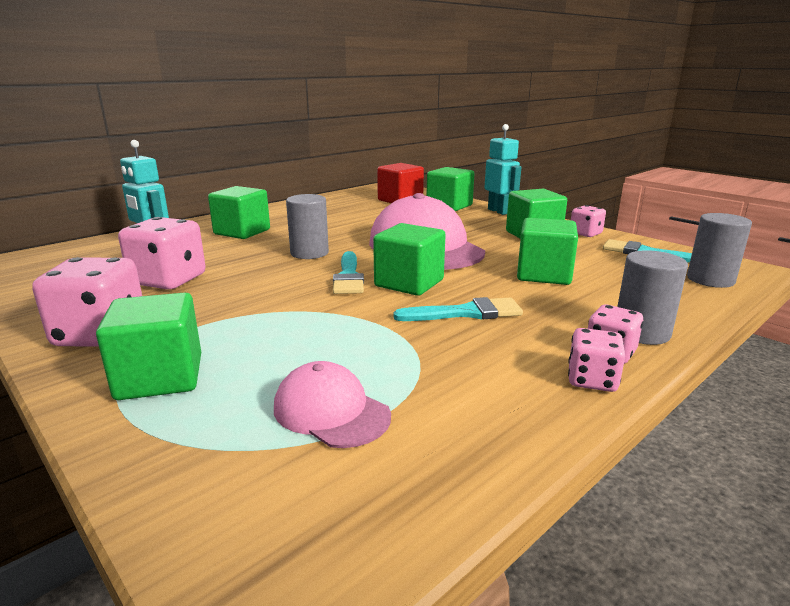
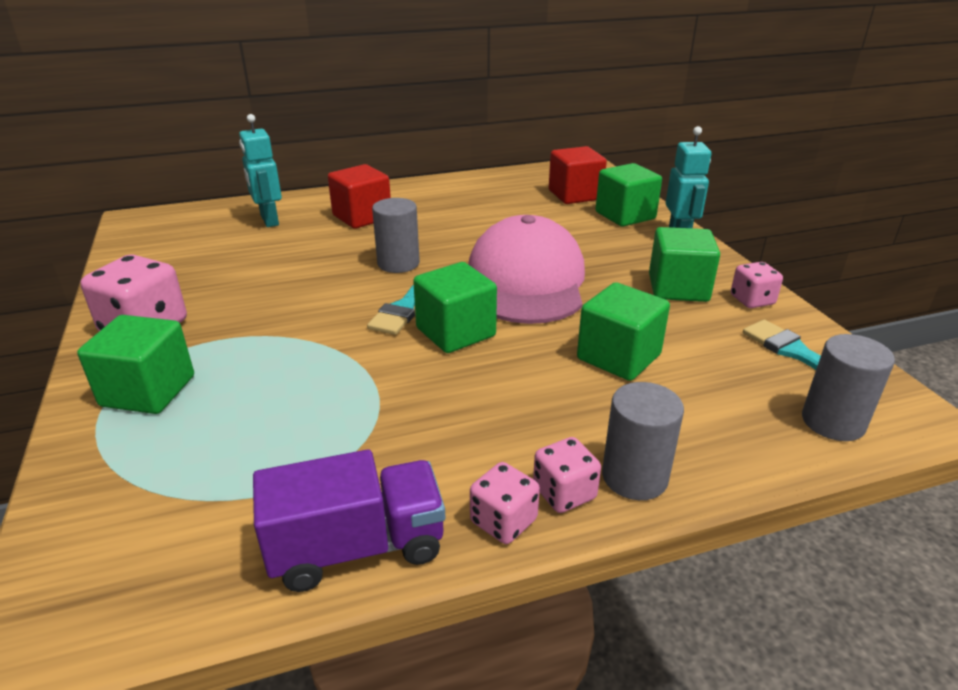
camera: 25 degrees right, 10 degrees up
pink dice [118,217,206,289] -> none
green cube [208,186,270,239] -> red cube [328,164,391,229]
pink cap [274,361,391,448] -> none
turquoise brush [393,297,523,321] -> none
none -> purple truck [253,450,445,592]

